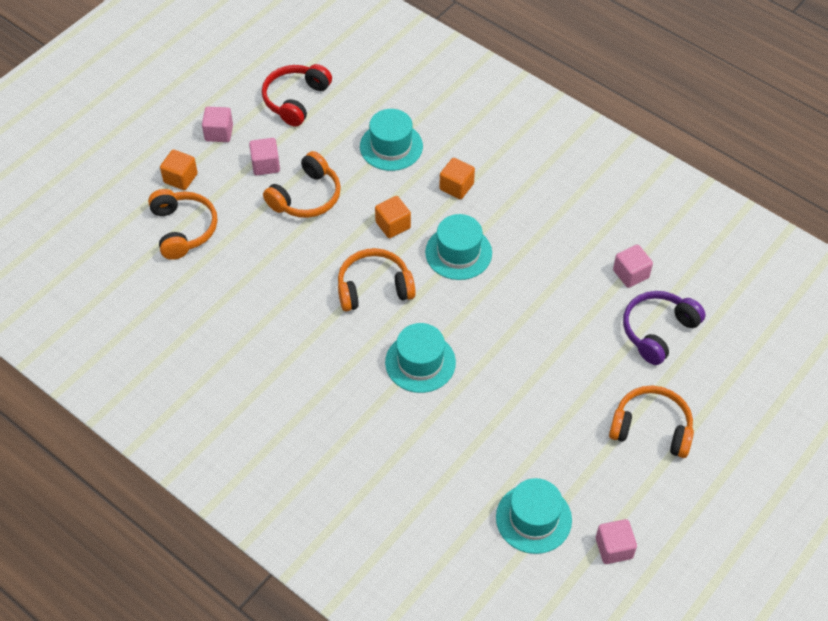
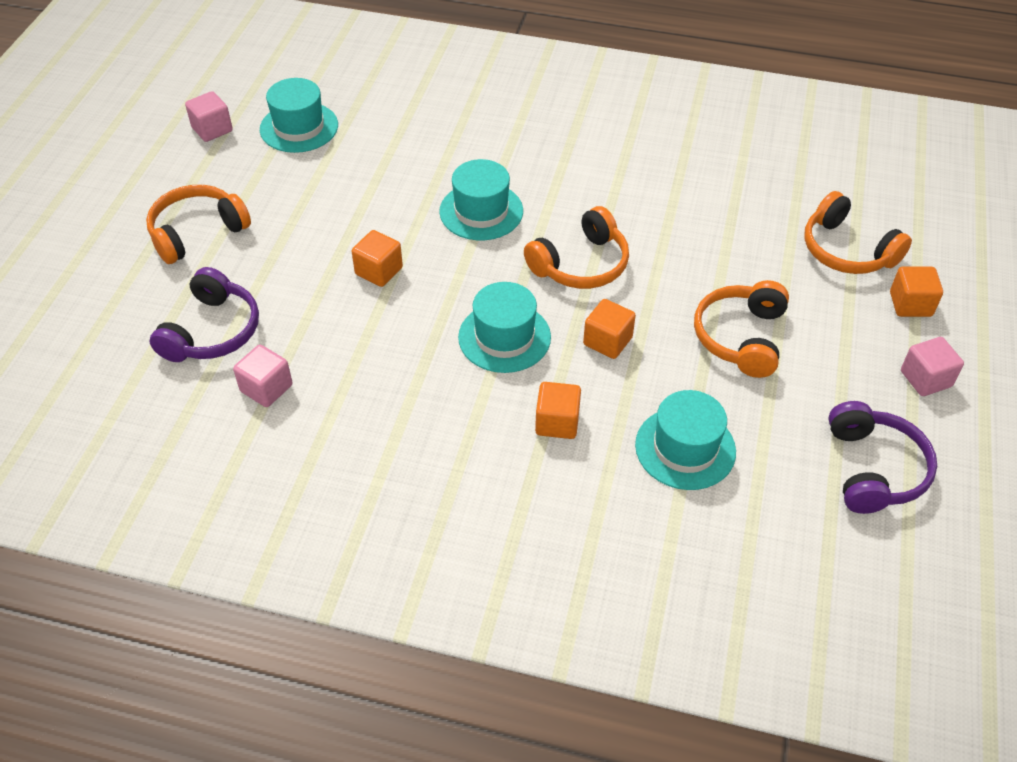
camera: 155 degrees right, 5 degrees down
pink cube [249,138,280,175] -> none
red headphones [262,64,332,127] -> purple headphones [828,401,937,514]
orange headphones [609,386,694,458] -> orange headphones turned 150 degrees clockwise [146,185,251,264]
none -> orange cube [352,230,403,287]

